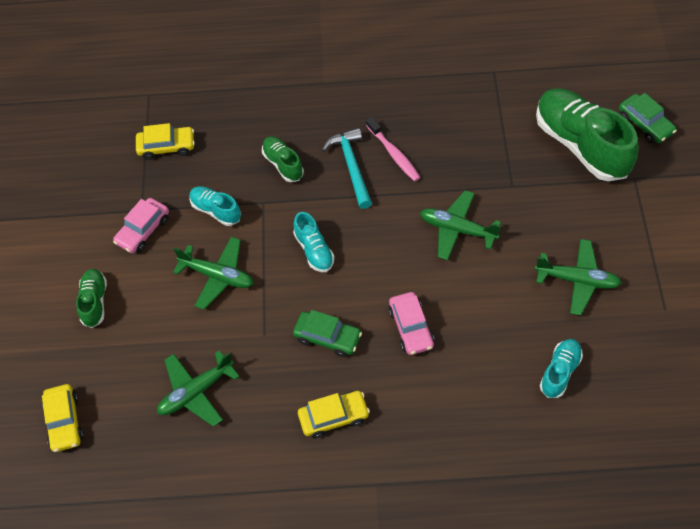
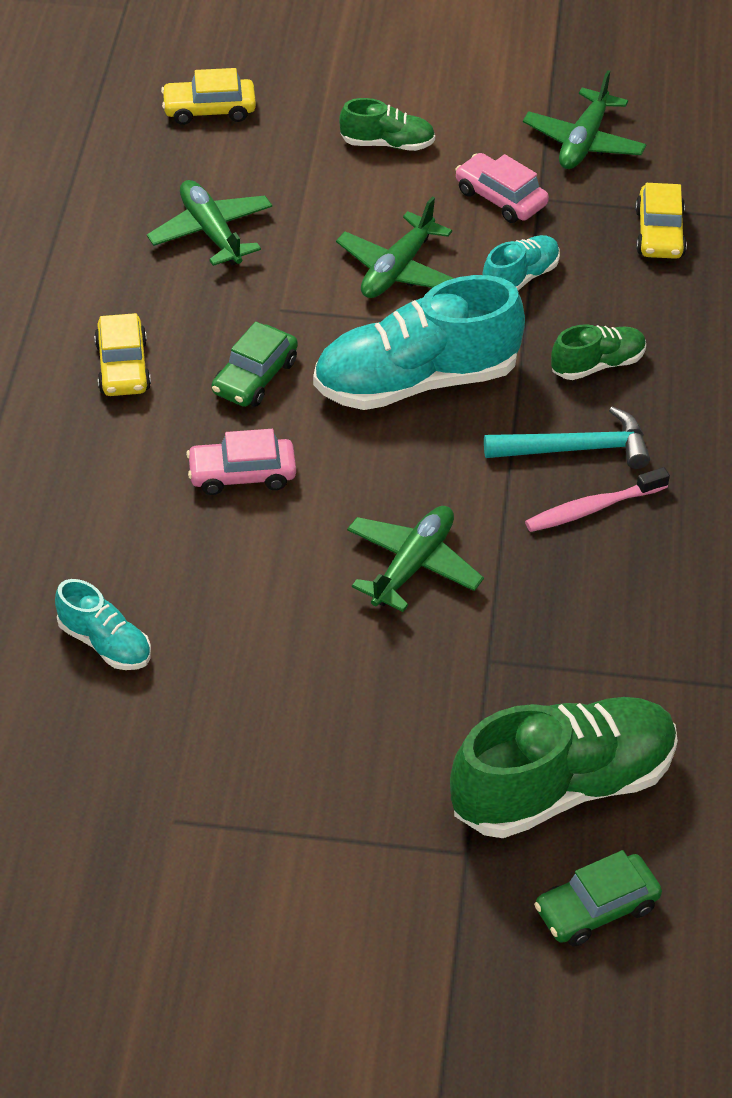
camera: 95 degrees right, 10 degrees down
turquoise shoe [293,212,335,272] -> turquoise shoe [313,275,525,410], size x2.04
green plane [535,239,622,315] -> green plane moved to [523,70,647,169]

